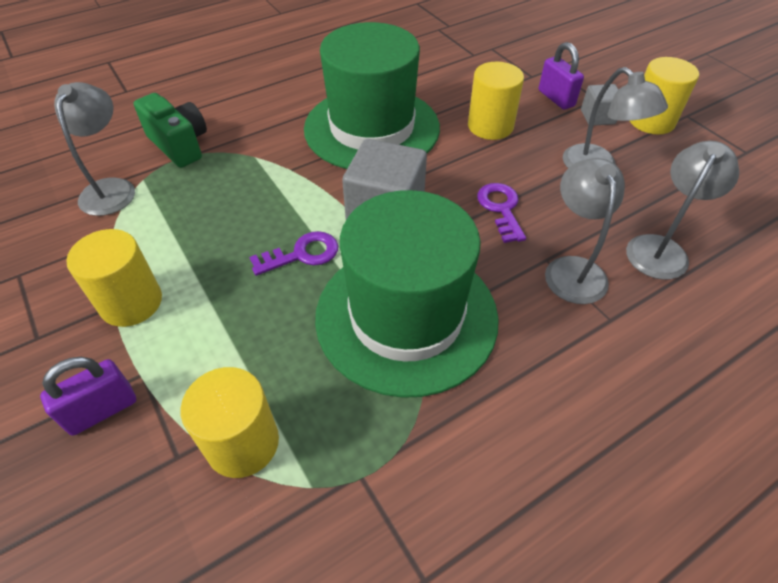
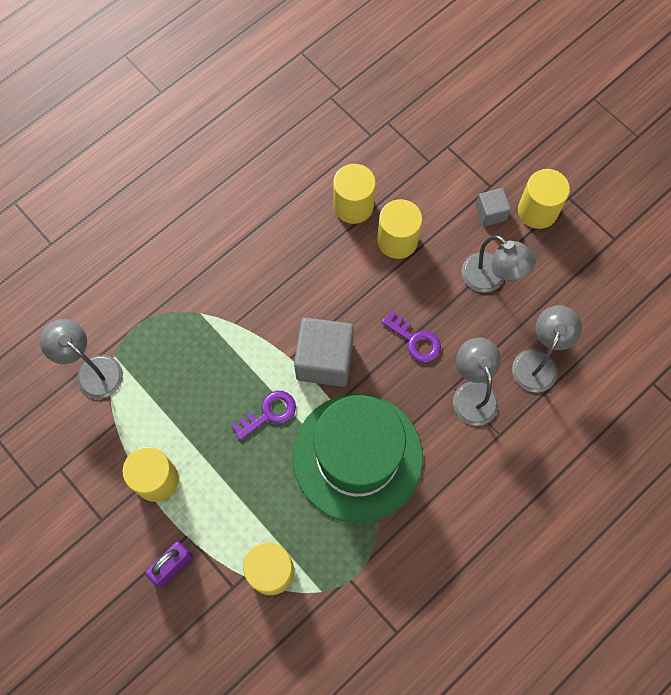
camera: 10 degrees left, 20 degrees up
grey lamp [54,82,135,216] -> grey lamp turned 45 degrees counterclockwise [40,319,123,399]
green camera [134,93,207,168] -> none
green hat [304,22,440,169] -> none
purple key [477,183,526,243] -> purple key turned 150 degrees clockwise [381,310,441,363]
purple padlock [539,42,584,110] -> none
none -> yellow cylinder [333,164,376,224]

